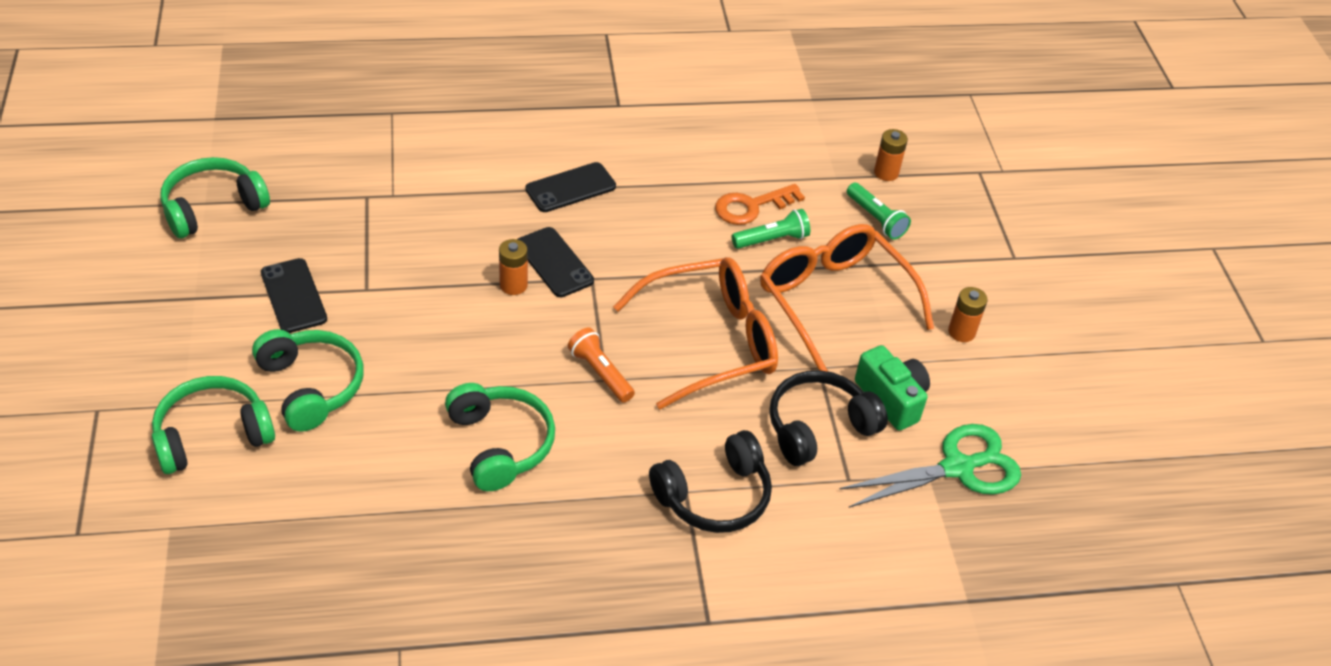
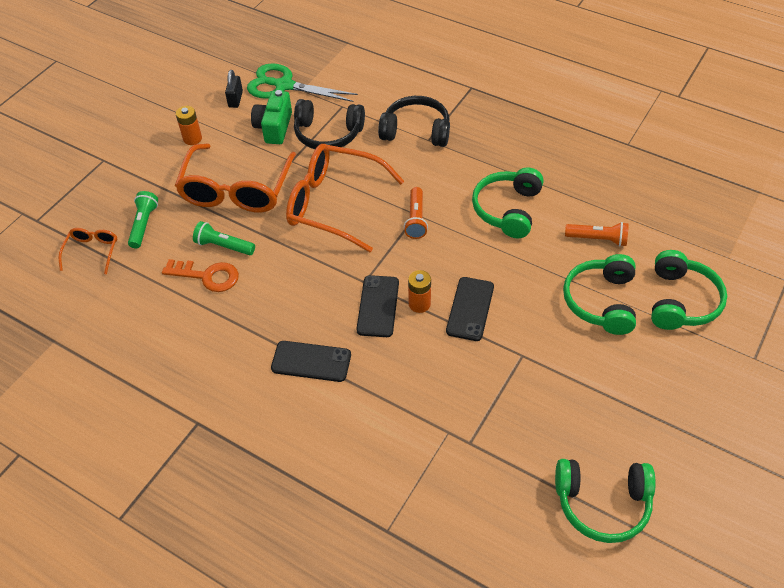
camera: 135 degrees left, 5 degrees up
green headphones [151,376,275,474] -> green headphones turned 90 degrees counterclockwise [651,250,727,330]
black phone [261,258,327,333] -> black phone moved to [446,277,494,341]
orange battery [874,129,908,181] -> orange glasses [59,228,117,274]
none -> black padlock [225,70,243,108]
none -> orange flashlight [565,222,629,247]

